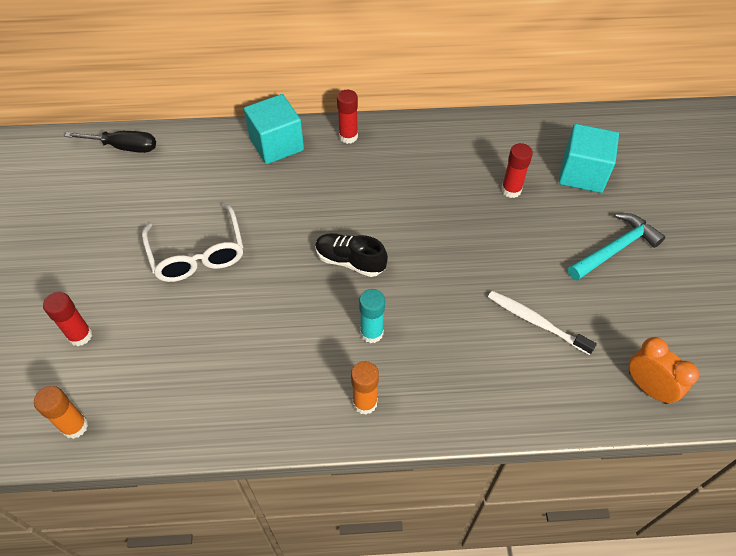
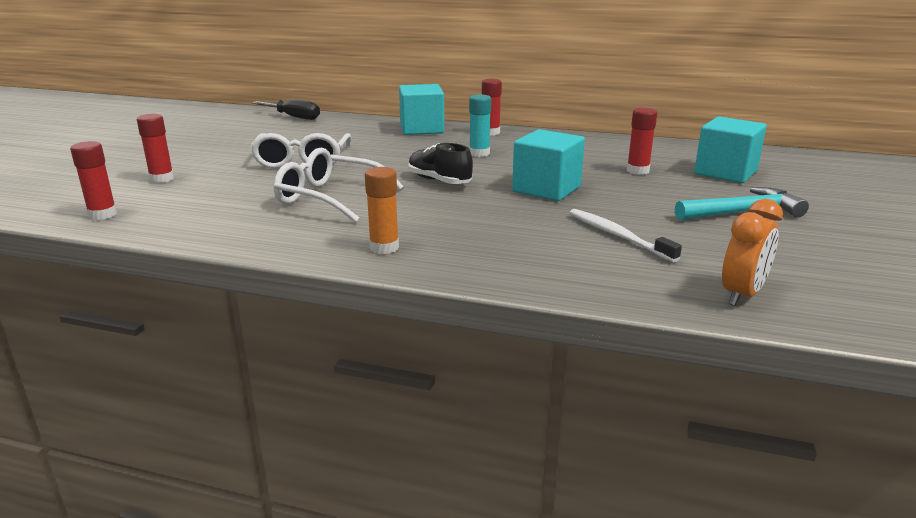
camera: 20 degrees right, 30 degrees down
orange glue stick [34,386,88,439] -> red glue stick [70,141,117,220]
turquoise glue stick [359,289,385,343] -> turquoise glue stick moved to [469,94,491,157]
orange clock [628,337,699,404] -> orange clock turned 60 degrees clockwise [722,199,783,306]
none -> white glasses [273,148,404,223]
none -> turquoise cube [512,129,585,201]

